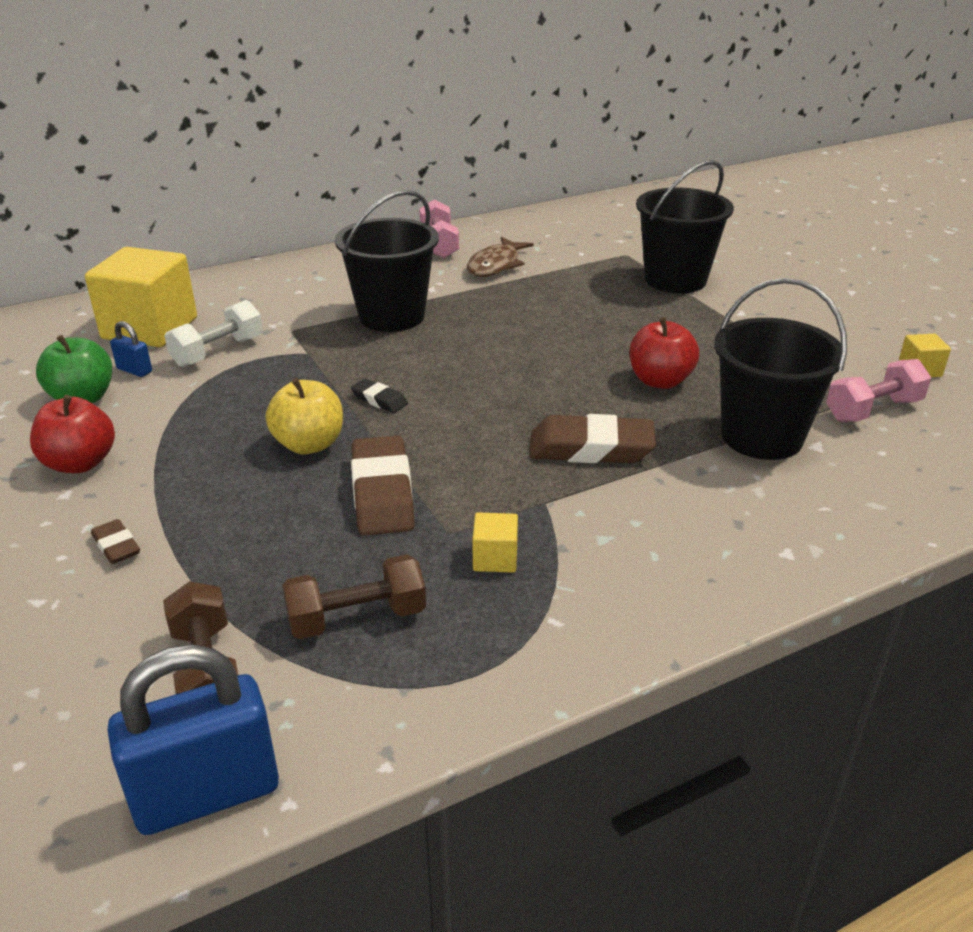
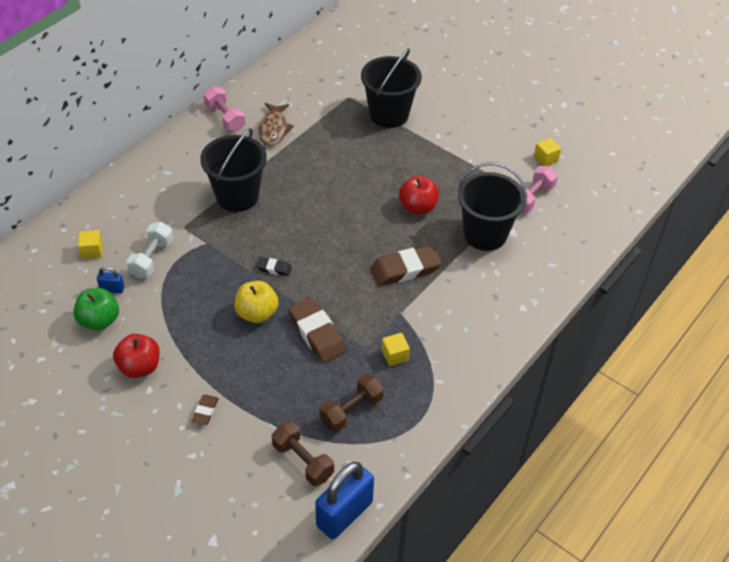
camera: 25 degrees left, 15 degrees up
yellow cube [85,247,197,347] -> yellow cube [78,230,103,259], size x0.43
brown eraser [91,519,140,564] -> brown eraser turned 75 degrees clockwise [191,395,219,425]

